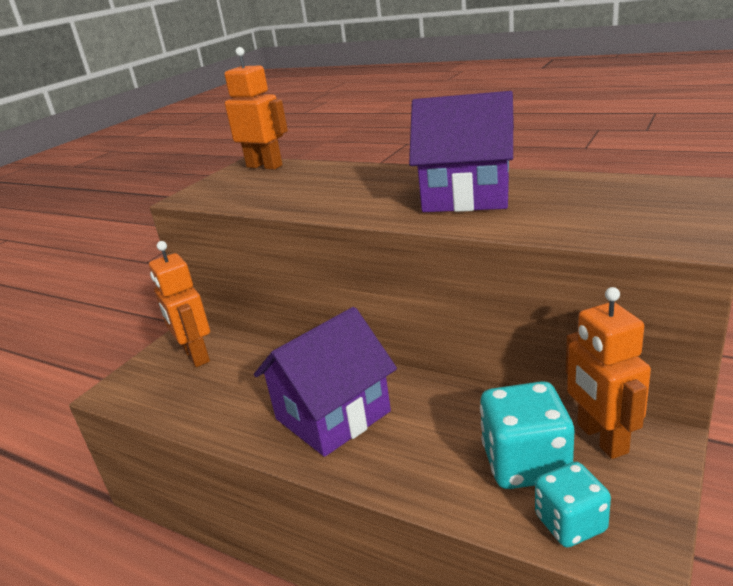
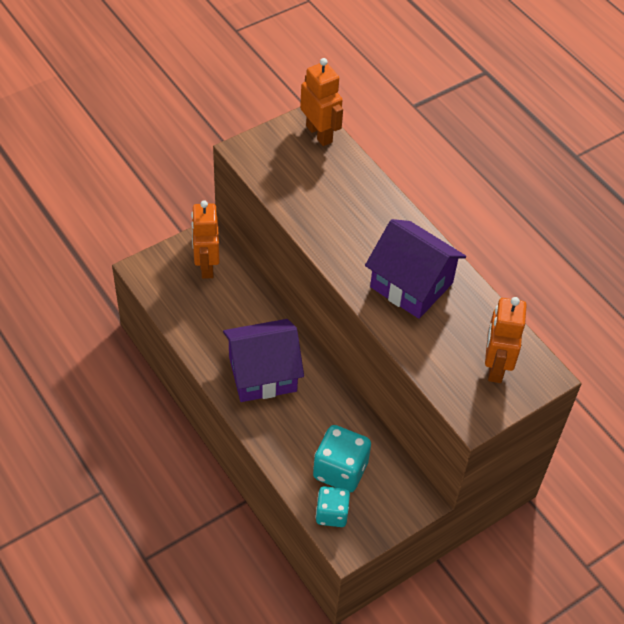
camera: 20 degrees right, 25 degrees up
orange robot [566,287,651,459] -> orange robot moved to [485,297,527,383]

